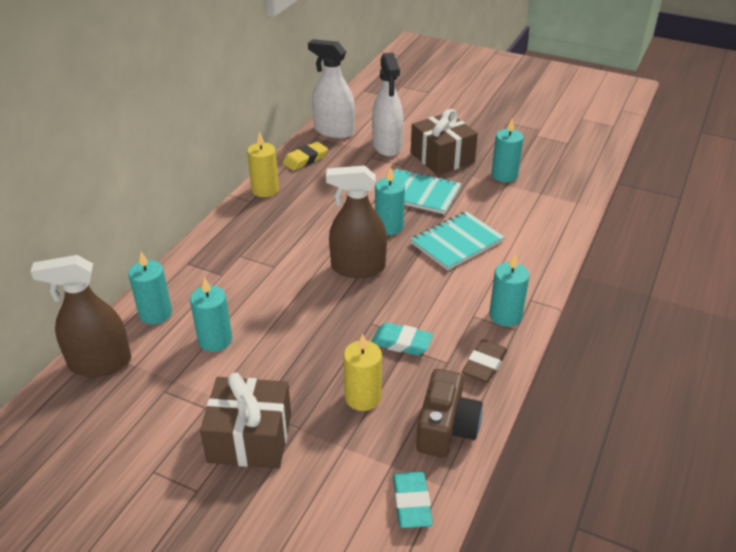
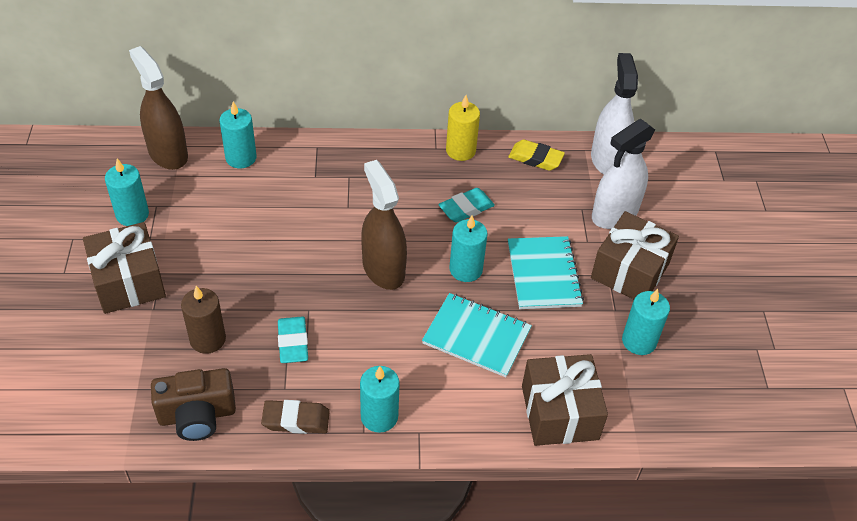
camera: 60 degrees right, 10 degrees up
turquoise candle [190,277,232,352] -> turquoise candle moved to [105,158,149,226]
yellow candle [344,334,382,411] -> brown candle [181,286,226,354]
turquoise eraser [393,472,433,528] -> turquoise eraser moved to [438,188,495,223]
none -> brown gift [522,354,608,446]

